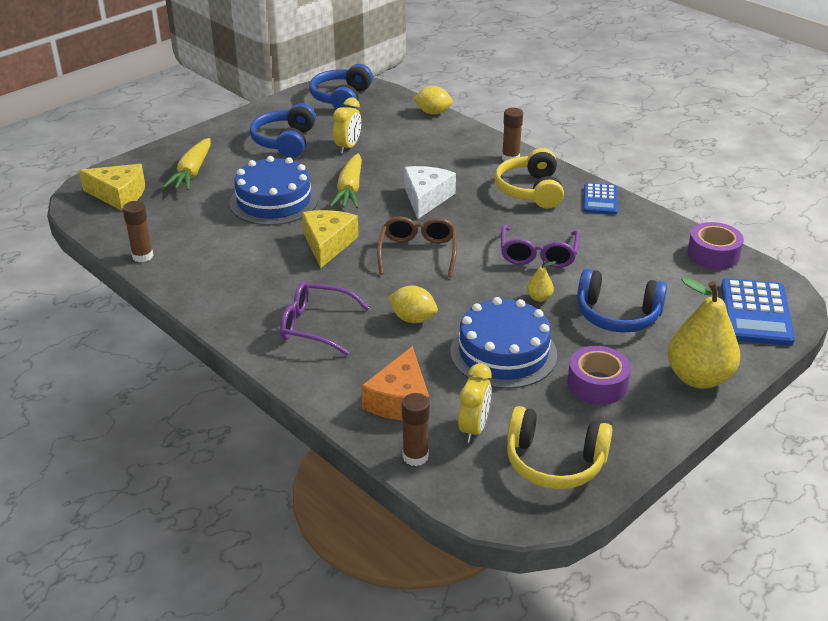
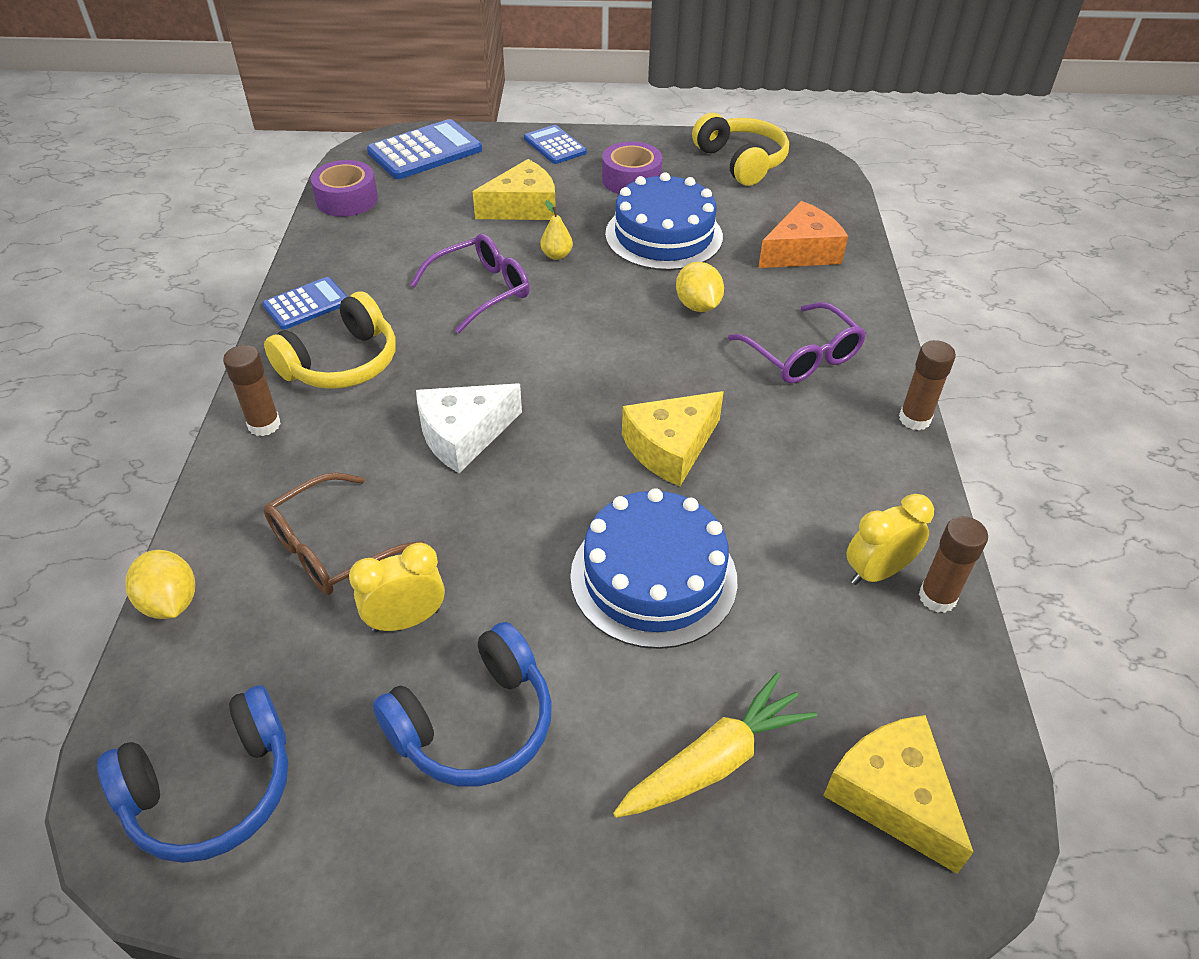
camera: 135 degrees left, 10 degrees up
yellow carrot [330,153,362,208] -> none
brown glasses [377,216,457,277] -> brown glasses moved to [263,472,426,595]
brown glue stick [402,393,430,466] -> brown glue stick moved to [899,340,956,430]
yellow clock [458,363,492,443] -> yellow clock moved to [846,494,934,585]
blue headphones [577,269,667,333] -> yellow cheese [473,159,556,220]
yellow pear [667,277,740,389] -> blue calculator [524,125,587,164]

